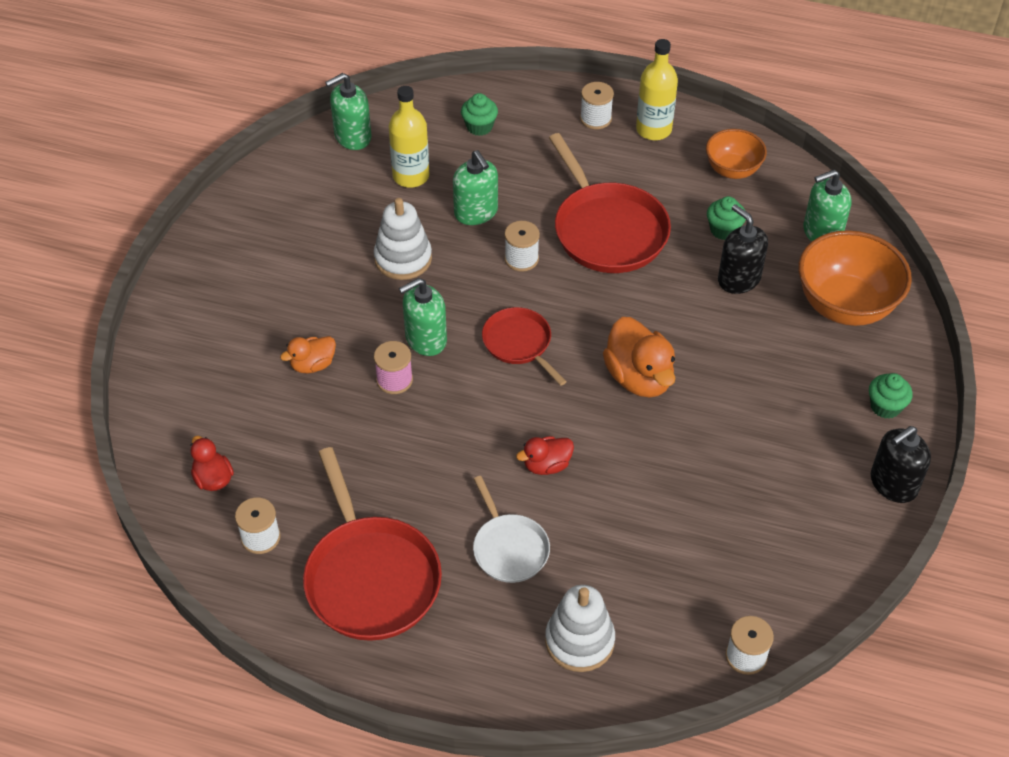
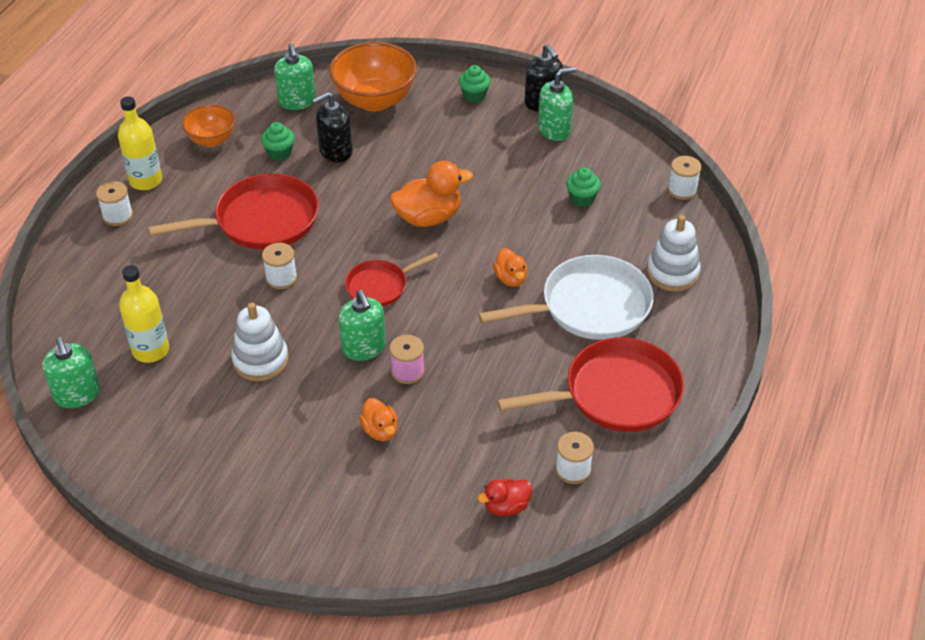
camera: 85 degrees left, 5 degrees down
green soap dispenser [453,150,498,225] -> green soap dispenser moved to [538,67,576,141]
green cupcake [461,93,498,136] -> green cupcake moved to [566,168,601,207]
white pan [473,476,550,583] -> white pan [478,255,654,340], size x1.76
red duck [516,436,574,475] -> orange duck [493,248,528,287]

